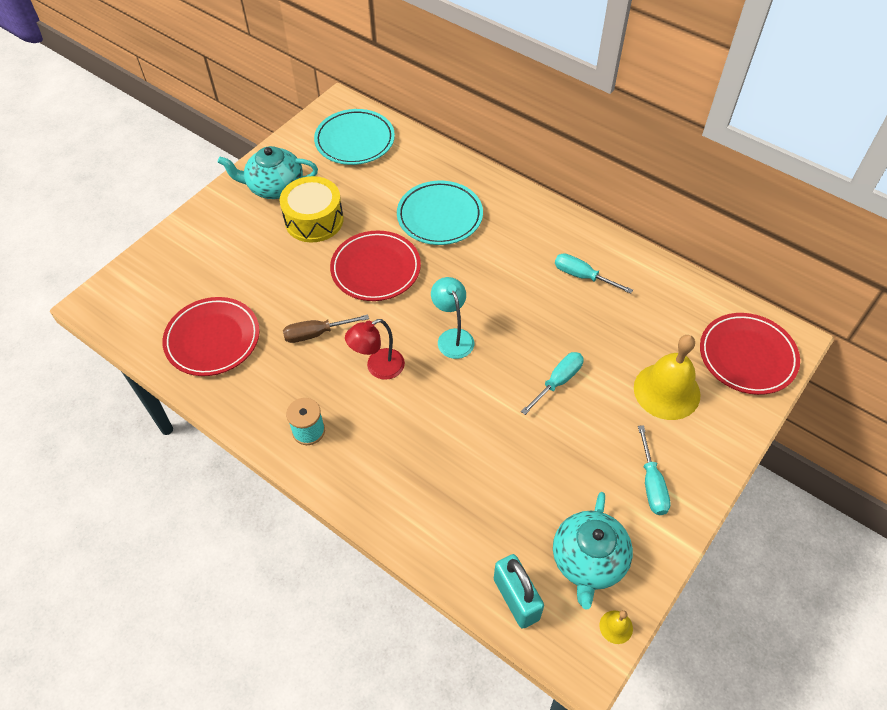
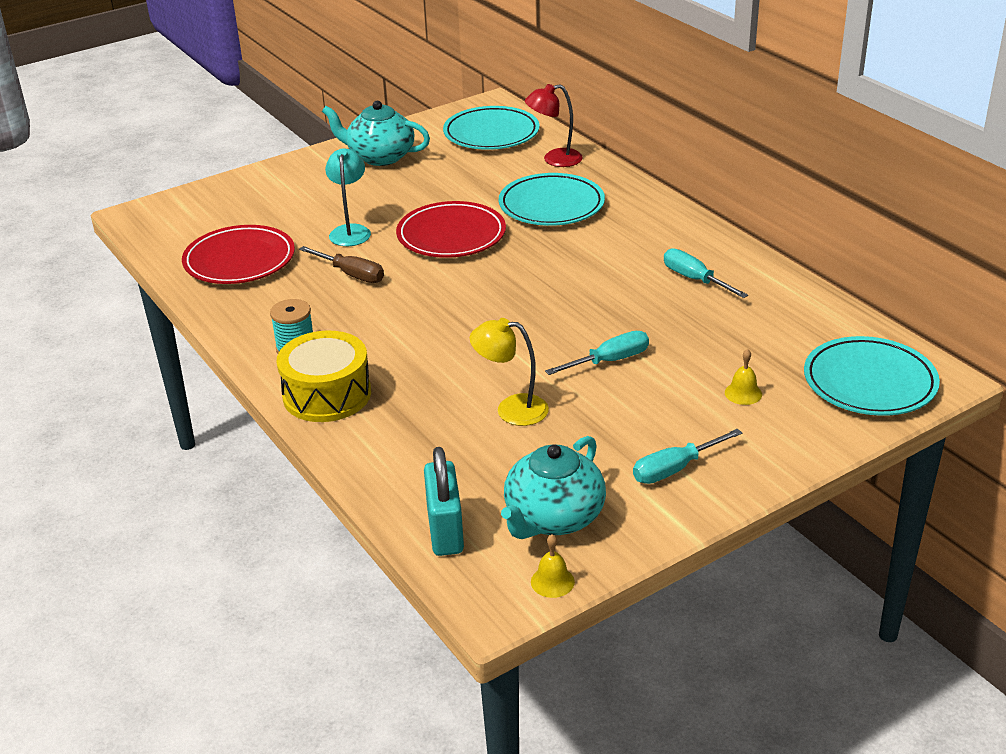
camera: 20 degrees right, 20 degrees down
yellow drum [280,176,344,242] -> yellow drum moved to [277,331,371,422]
brown screwdriver [283,314,369,343] -> brown screwdriver turned 150 degrees counterclockwise [299,246,384,283]
red lamp [345,319,405,380] -> red lamp moved to [525,84,583,167]
turquoise lamp [431,277,474,359] -> turquoise lamp moved to [325,149,371,246]
yellow bell [634,335,701,420] -> yellow bell [725,349,762,405], size x0.43
turquoise screwdriver [638,425,671,515] -> turquoise screwdriver turned 45 degrees clockwise [633,429,742,484]
red plate [700,313,800,395] -> turquoise plate [804,336,940,416]
none -> yellow lamp [470,318,549,426]

